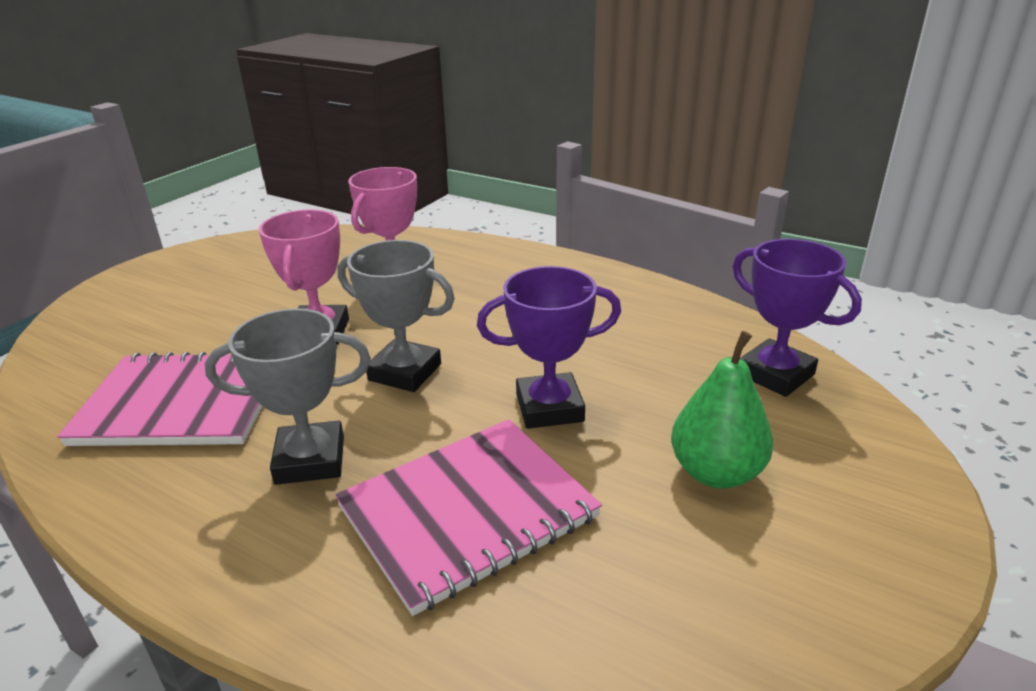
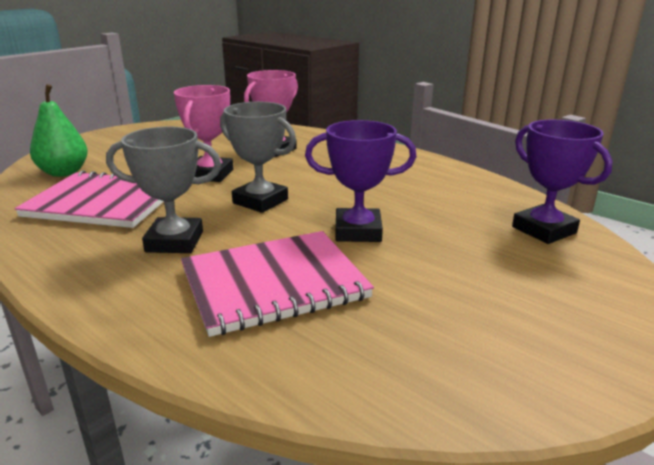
camera: 10 degrees right, 5 degrees down
green pear [671,331,773,488] -> green pear moved to [30,84,88,177]

